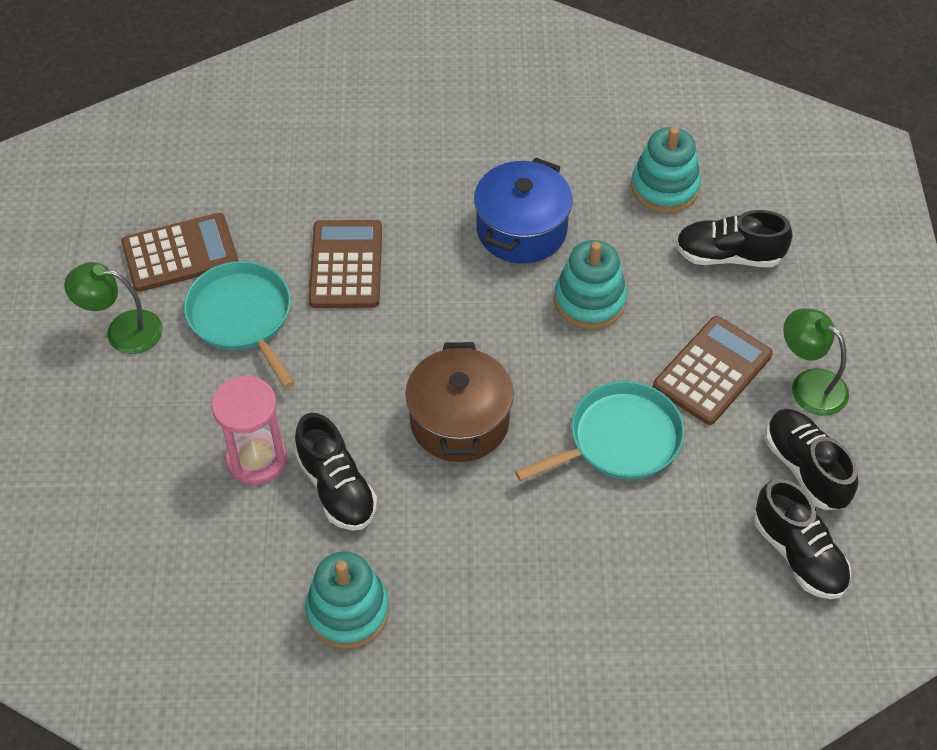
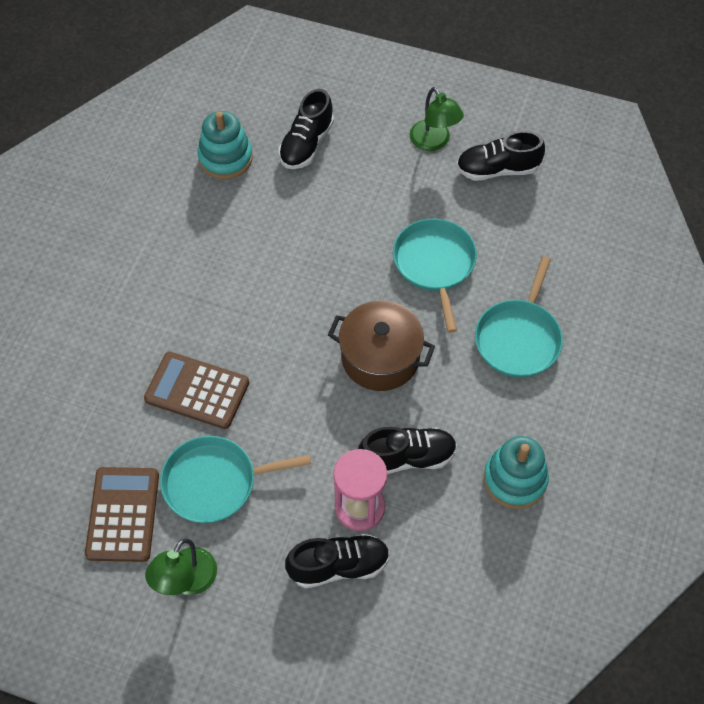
camera: 70 degrees left, 5 degrees up
blue pot [474,158,573,264] -> none
turquoise stacking toy [554,240,627,329] -> none
brown calculator [653,316,773,425] -> none
black shoe [754,478,851,599] -> black shoe moved to [285,534,390,588]
green lamp [783,308,849,416] -> green lamp turned 90 degrees counterclockwise [409,87,464,151]
none -> turquoise pan [475,256,563,378]

